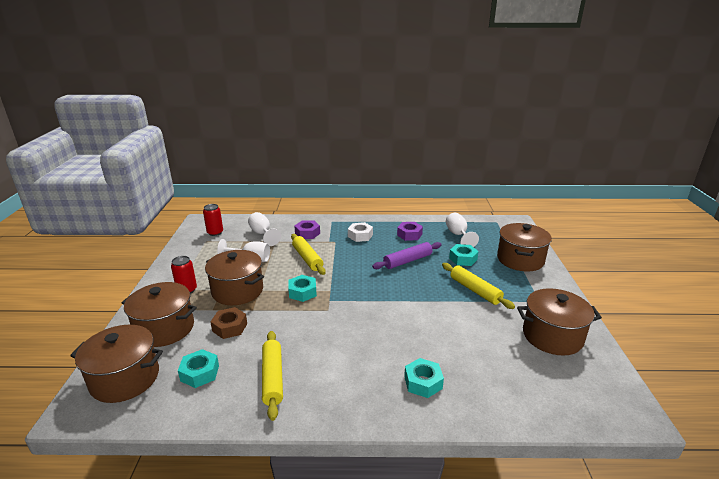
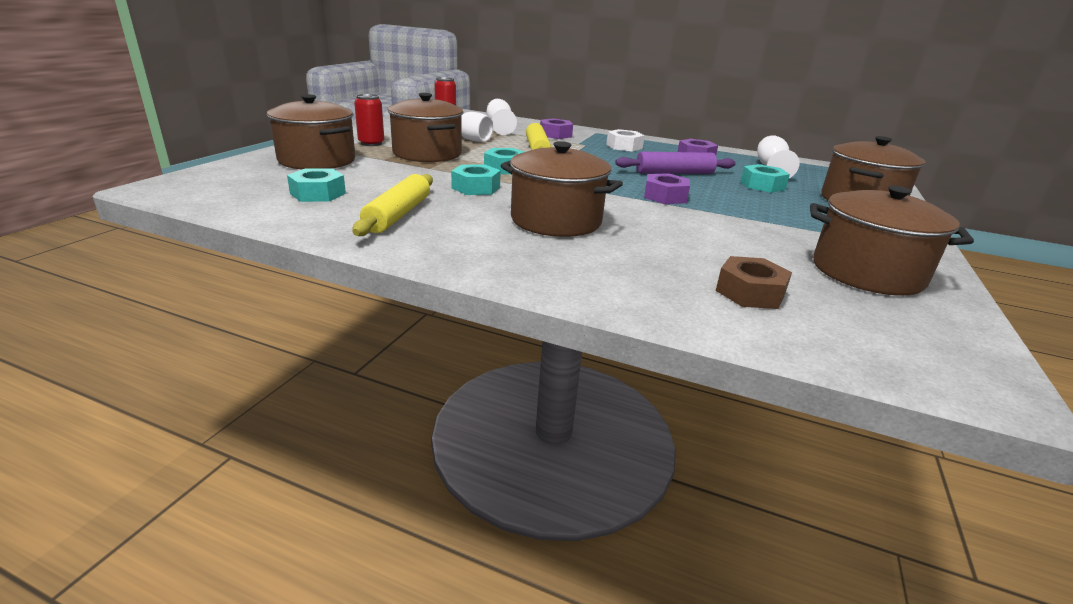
camera: 20 degrees right, 0 degrees up
brown pot [70,325,163,403] -> brown pot moved to [500,141,623,237]
brown nut [210,307,247,339] -> brown nut moved to [716,256,792,309]
turquoise nut [404,358,444,398] -> turquoise nut moved to [451,164,501,195]
yellow rolling pin [442,263,515,309] -> none
none -> purple nut [644,173,690,204]

